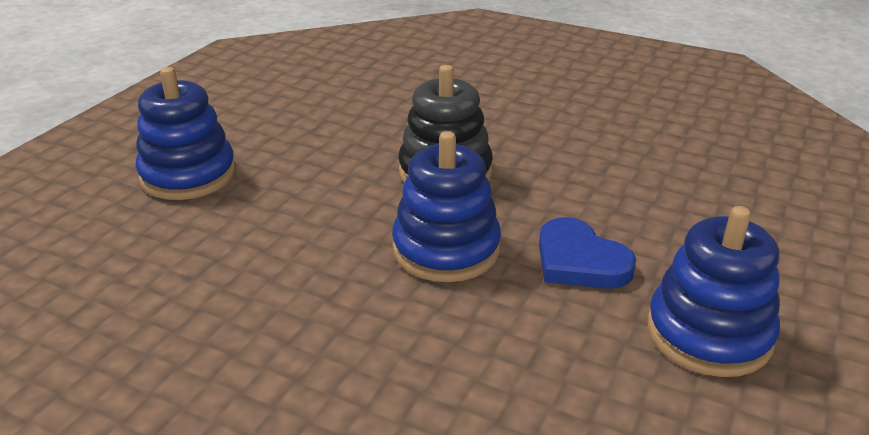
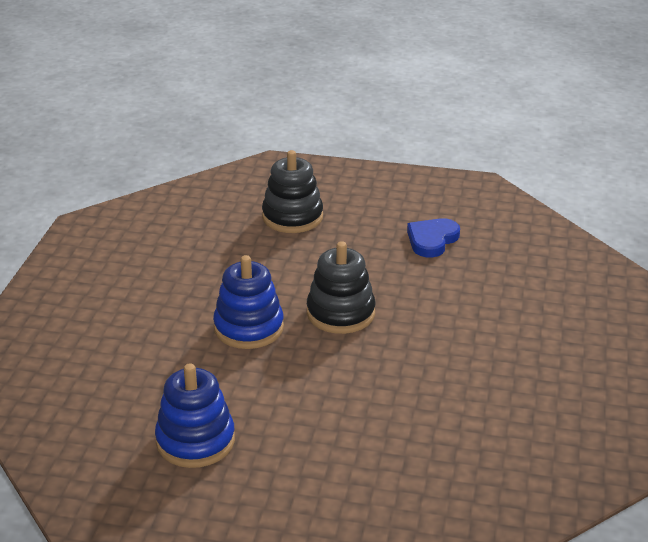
camera: 75 degrees right, 0 degrees up
blue stacking toy [135,67,236,200] -> black stacking toy [262,150,323,233]
blue heart [539,217,636,289] -> blue heart moved to [407,218,460,258]

